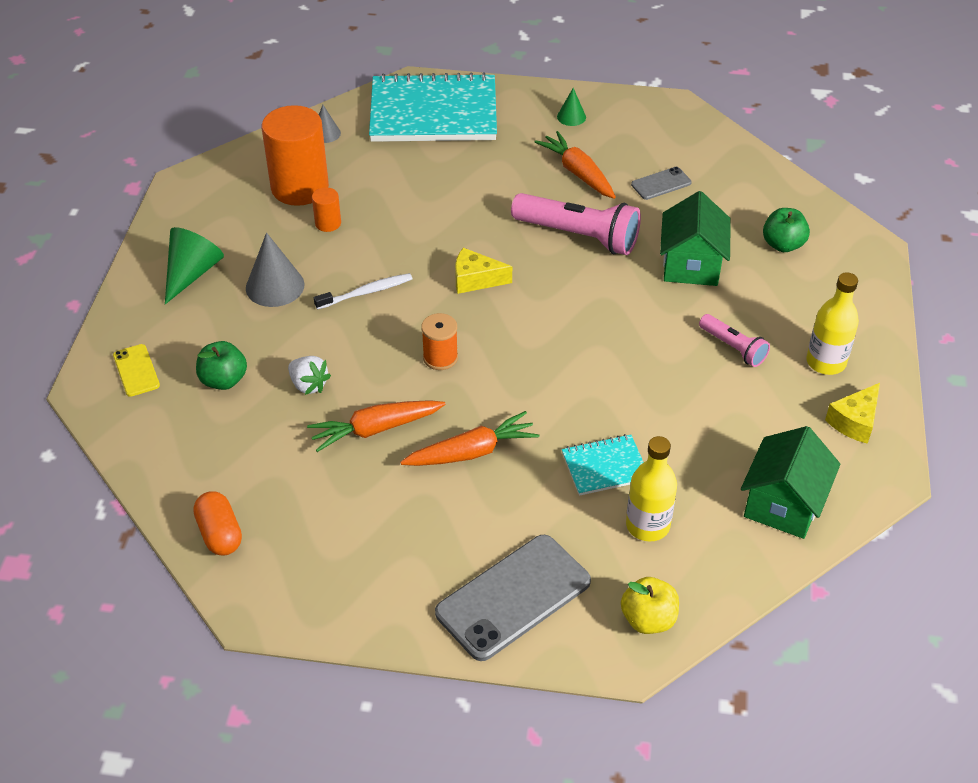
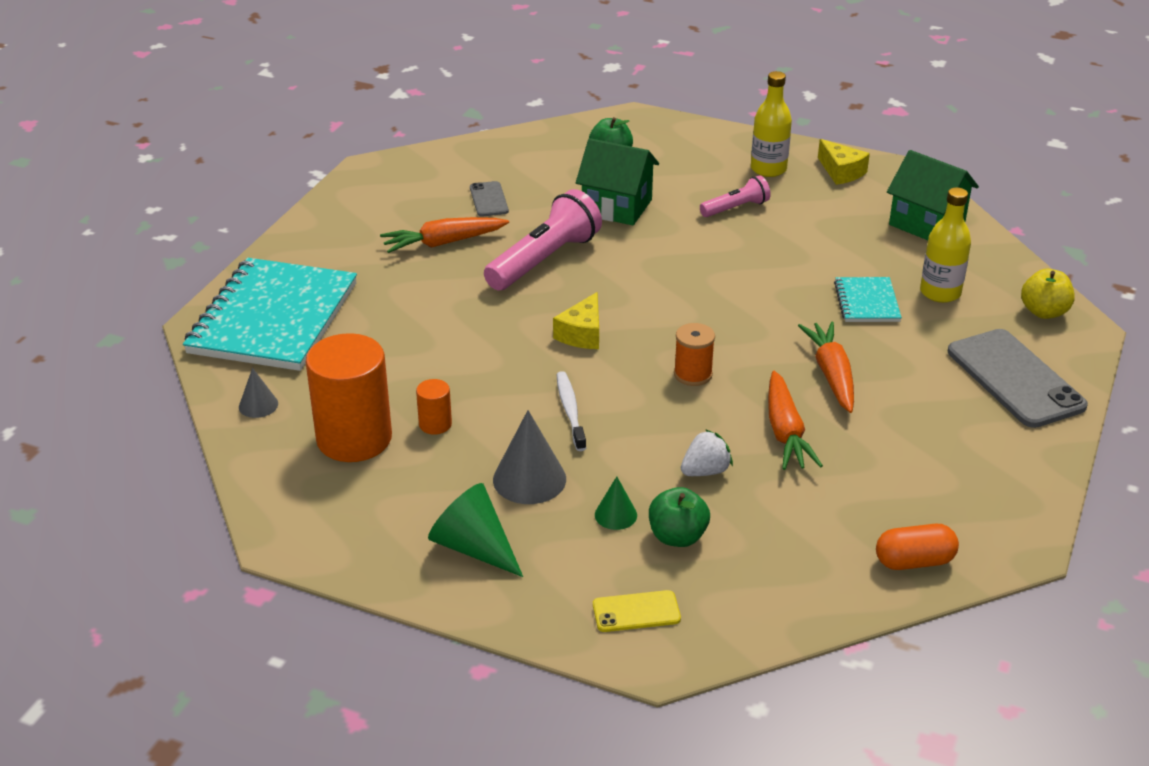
camera: 75 degrees left, 10 degrees down
green cone [557,88,586,126] -> green cone moved to [595,476,637,530]

